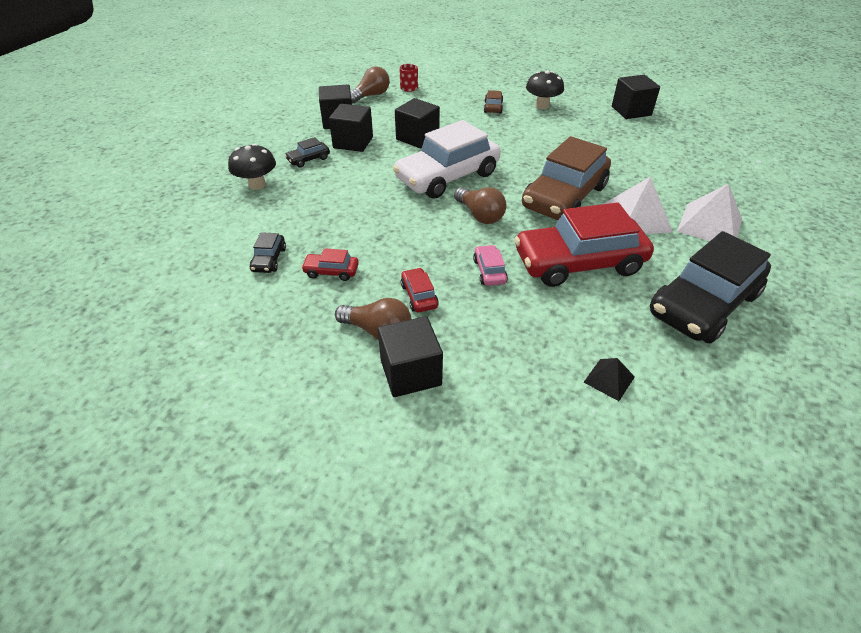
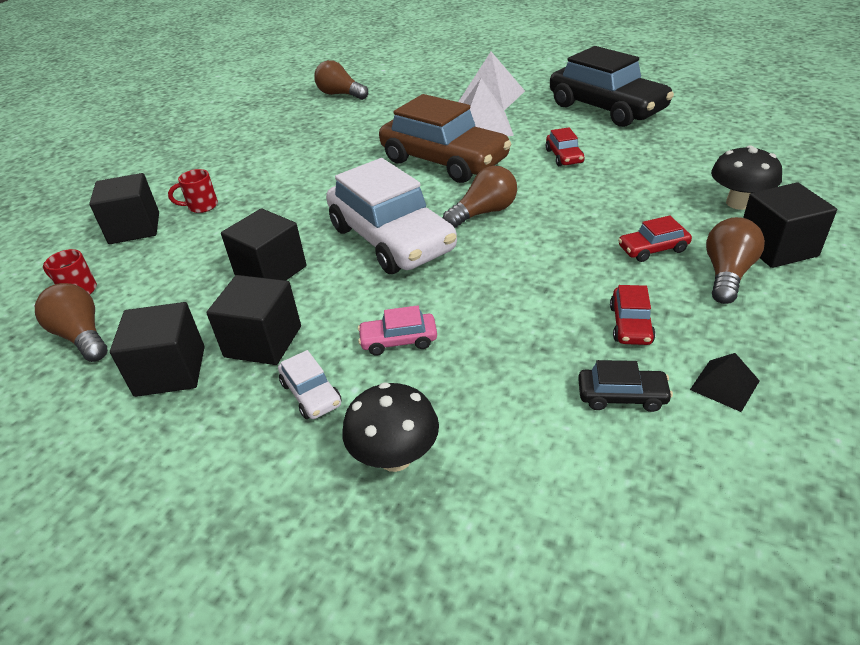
camera: 85 degrees left, 5 degrees down
black car [285,137,330,167] -> white car [278,350,342,419]
pink car [473,245,508,286] -> pink car moved to [358,305,437,355]
brown car [484,90,503,114] -> red mug [168,169,218,213]
red car [514,202,654,287] -> red car [546,127,585,166], size x0.41
black mushroom [526,70,564,109] -> black mushroom moved to [711,145,782,210]
black pyramid [584,358,635,401] -> black pyramid moved to [690,353,760,412]
black cube [612,75,660,119] -> black cube moved to [89,173,159,244]
none -> brown light bulb [314,60,368,100]

